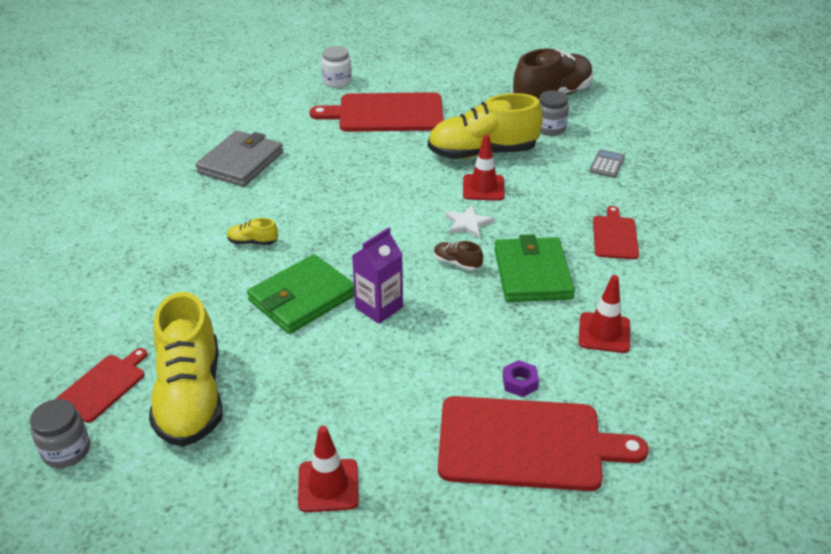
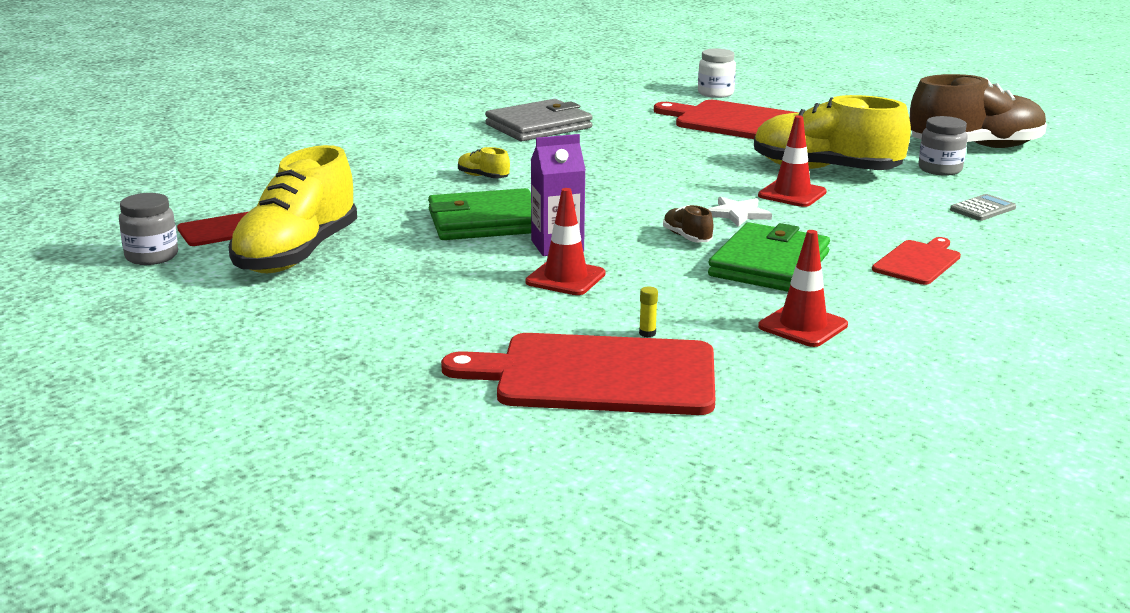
camera: 30 degrees right, 15 degrees down
red traffic cone [298,426,359,512] -> red traffic cone moved to [525,188,606,295]
red cutting board [438,396,649,491] -> red cutting board turned 150 degrees clockwise [441,333,715,415]
purple nut [503,360,539,397] -> yellow glue stick [639,286,658,337]

